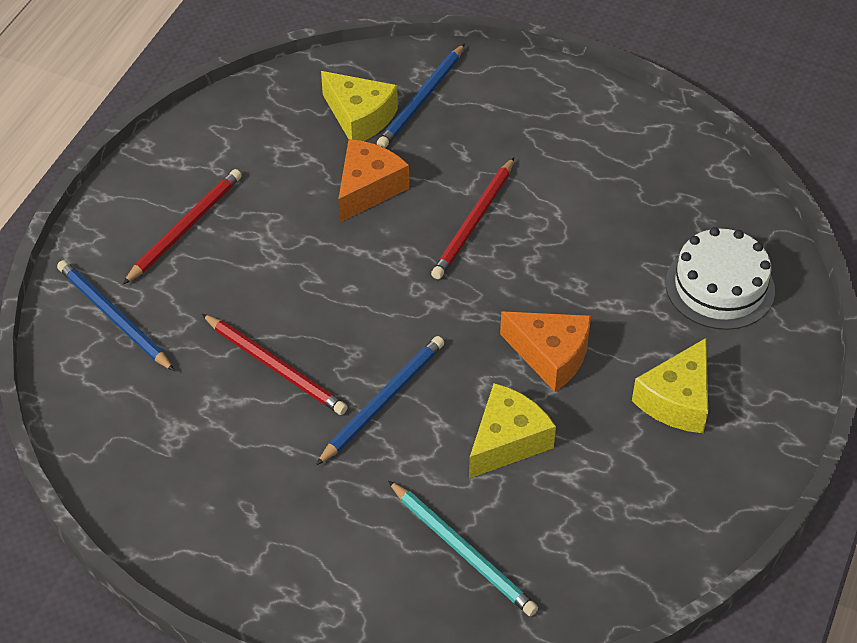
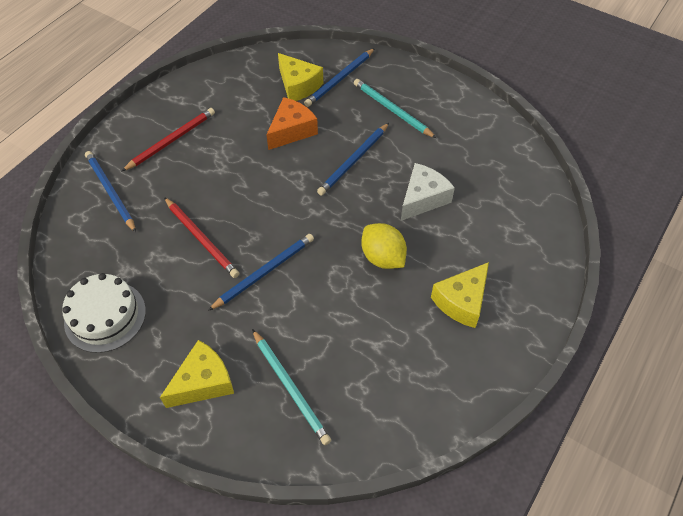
camera: 10 degrees right, 5 degrees up
red pencil [431,157,514,279] -> blue pencil [317,123,389,196]
yellow cheese [469,383,556,479] -> yellow cheese moved to [160,340,234,408]
orange cheese [500,311,591,392] -> yellow lemon [361,223,407,269]
white cake [666,227,775,330] -> white cake moved to [62,273,146,353]
none -> turquoise pencil [354,79,436,138]
none -> white cheese [401,163,455,221]

